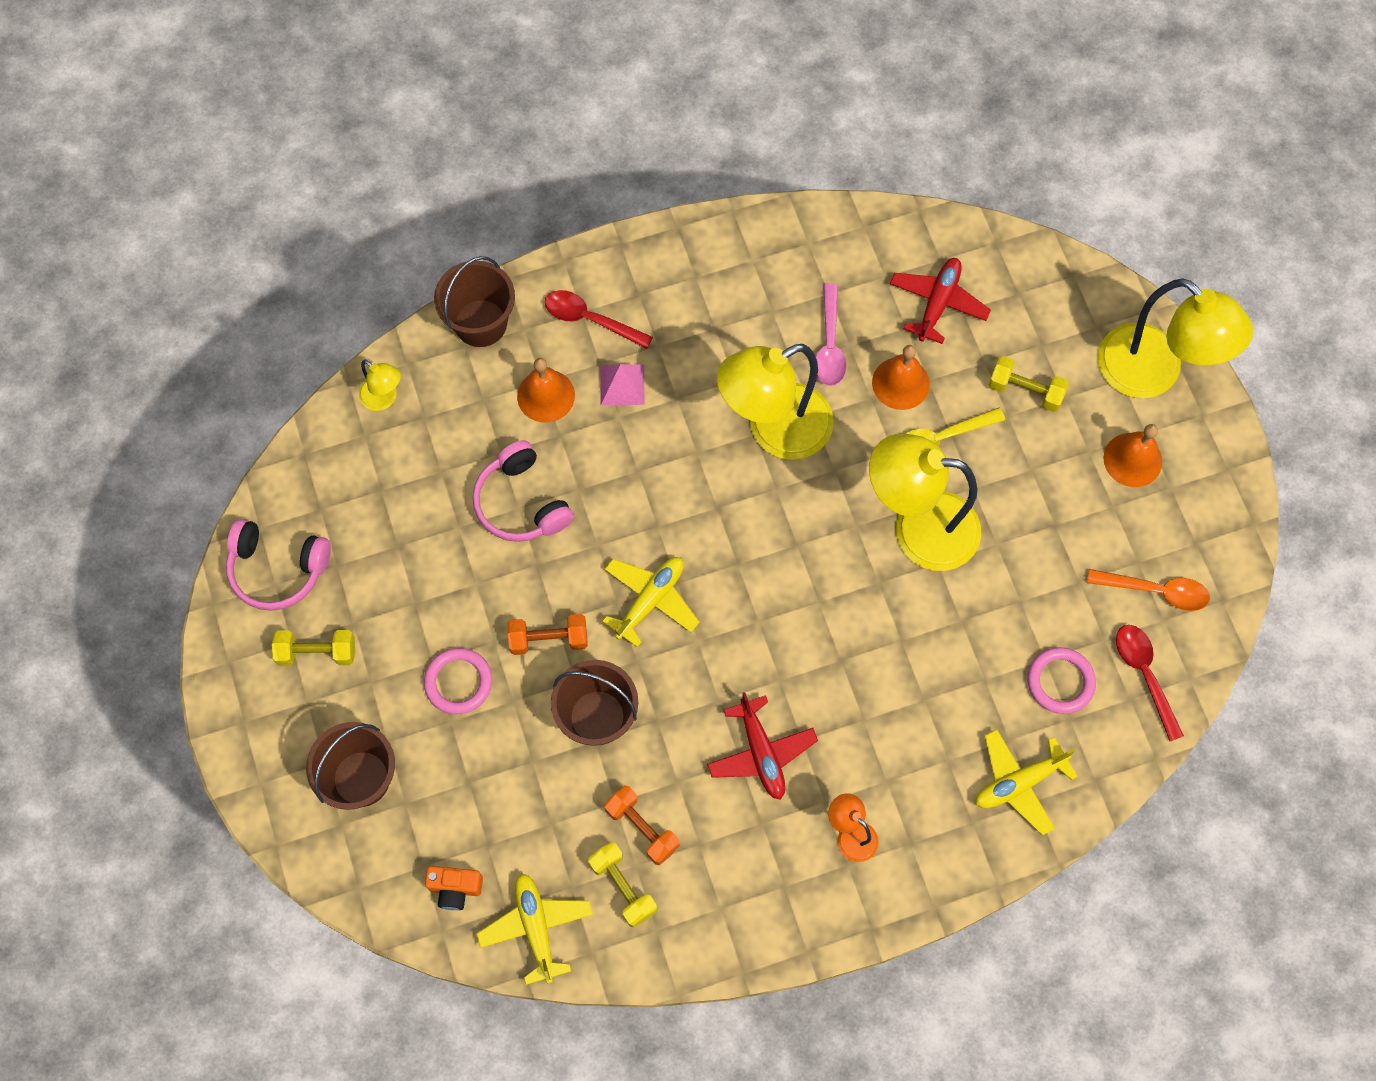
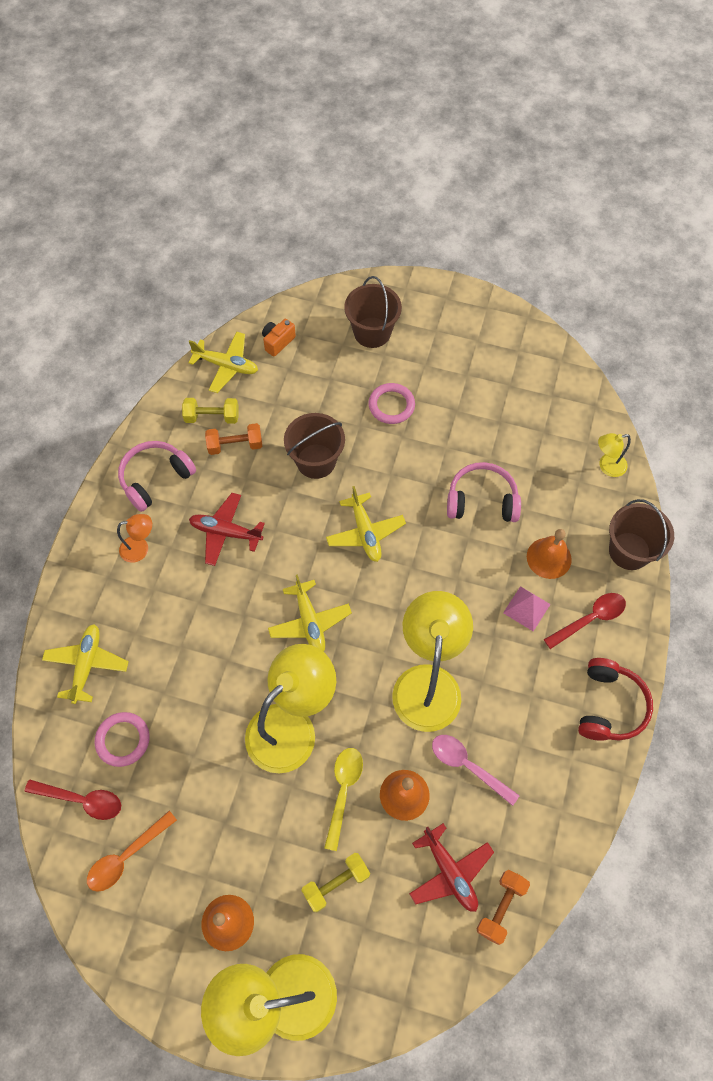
camera: 125 degrees right, 5 degrees down
pink headphones [226,519,331,611] -> pink headphones moved to [118,441,196,512]
yellow dumbbell [272,630,355,666] -> none
orange dumbbell [508,614,588,655] -> orange dumbbell moved to [477,870,530,945]
none -> yellow plane [268,574,352,652]
none -> red headphones [578,658,653,741]

